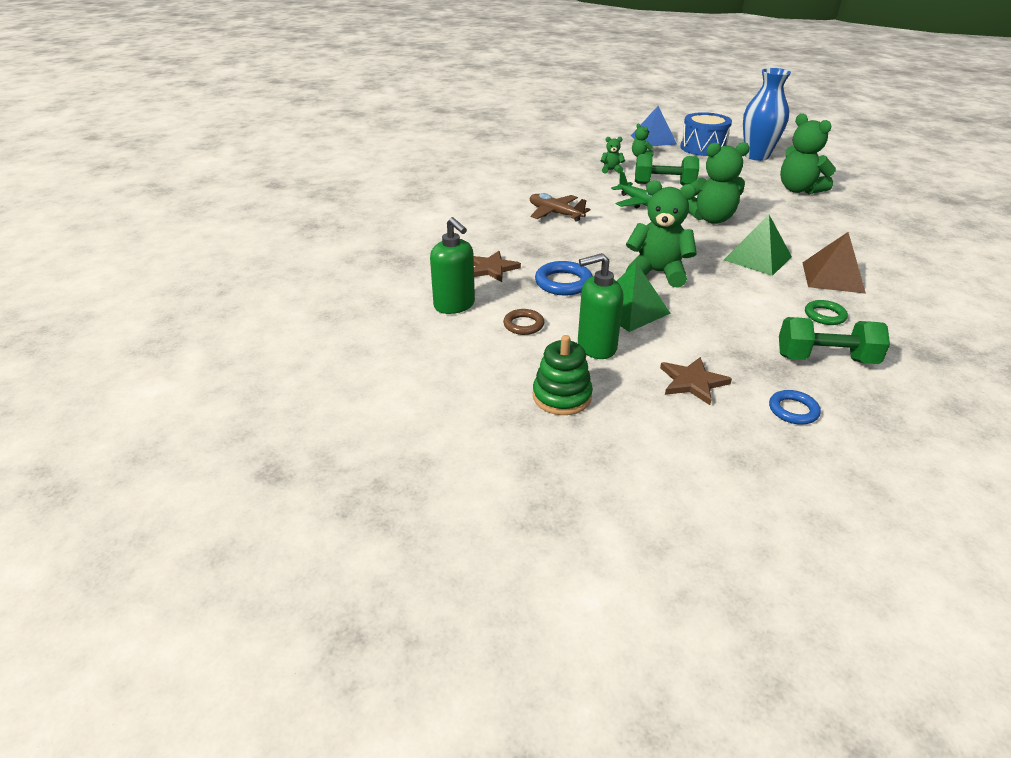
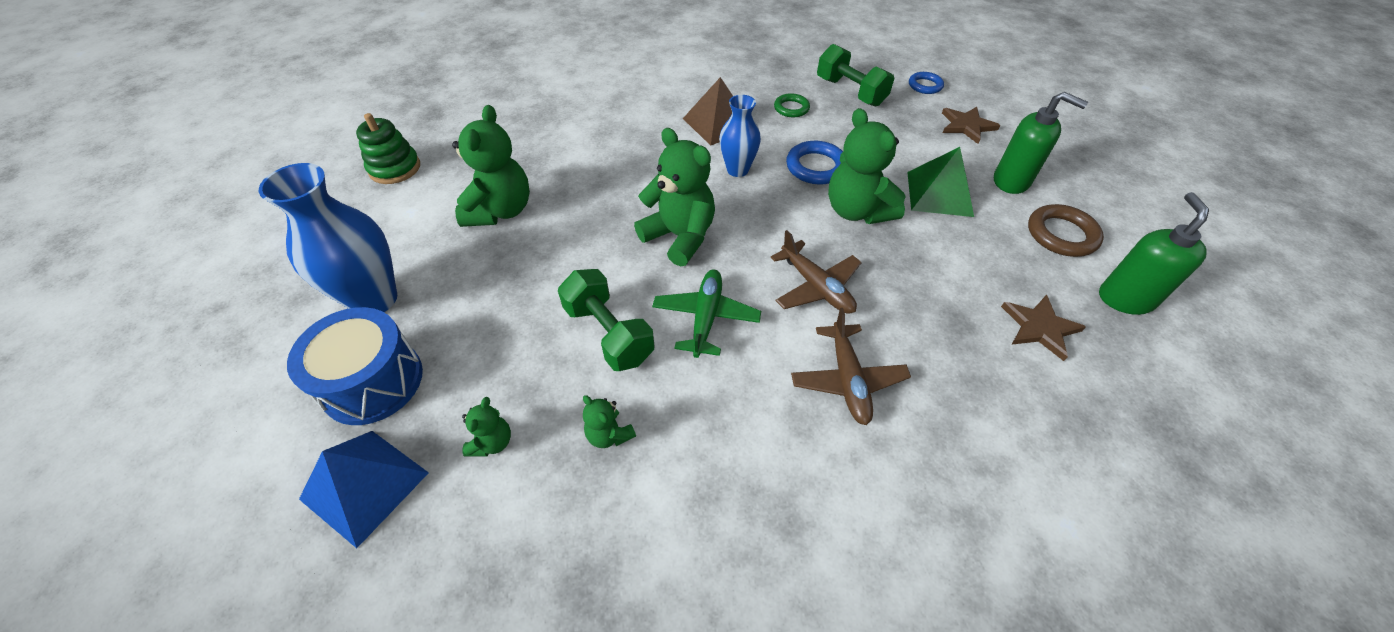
camera: 135 degrees left, 15 degrees up
brown ring [503,309,544,335] -> brown ring [1028,204,1104,257], size x1.55
green stacking toy [533,335,593,415] -> green stacking toy moved to [356,113,420,184]
blue ring [535,261,592,295] -> blue ring moved to [786,141,843,185]
green pyramid [724,215,792,276] -> blue vase [719,95,761,177]
none -> brown plane [771,230,862,314]

